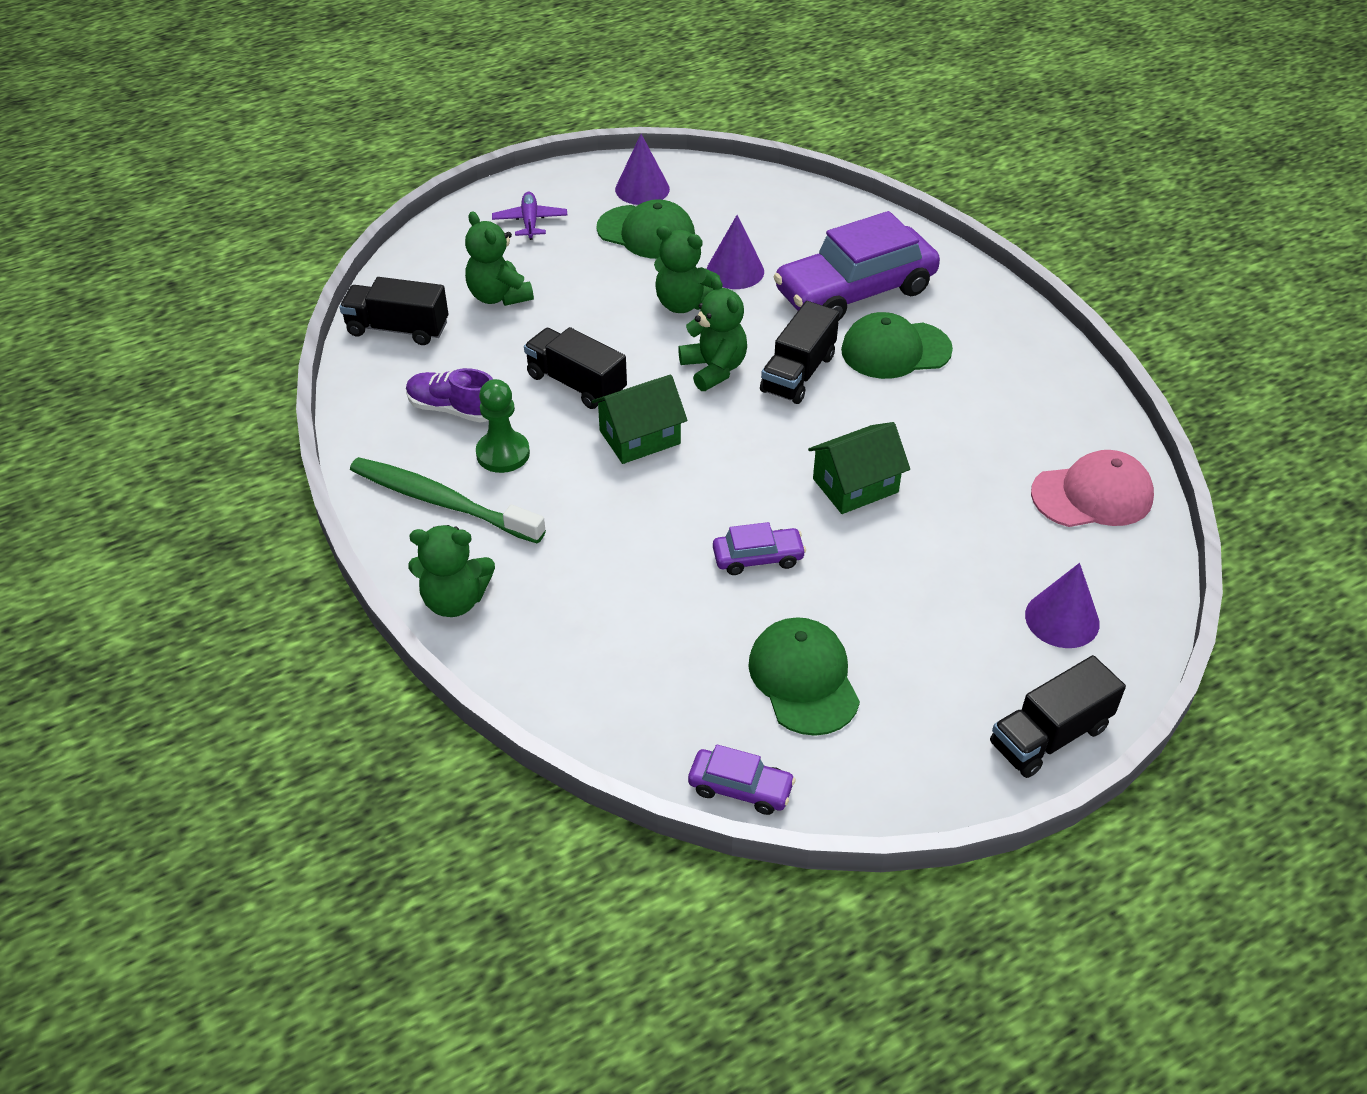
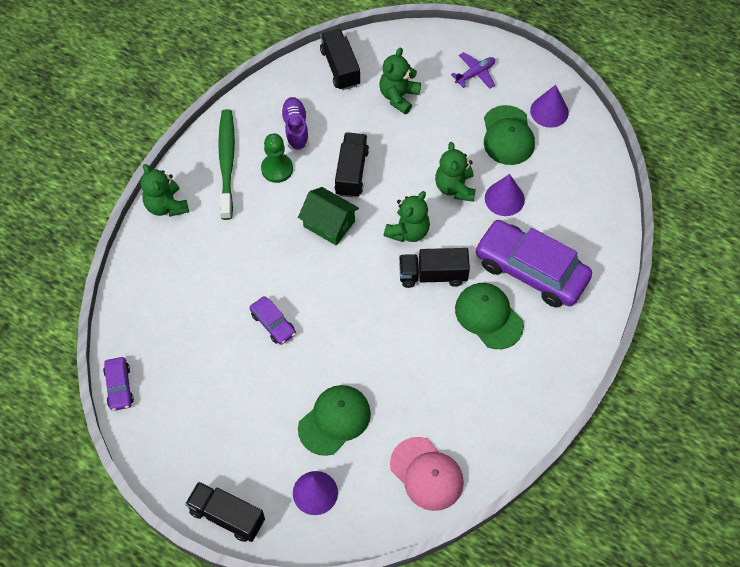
camera: 60 degrees right, 15 degrees up
green cap [748,617,860,736] -> green cap moved to [298,385,371,456]
green house [808,422,910,514] -> none

